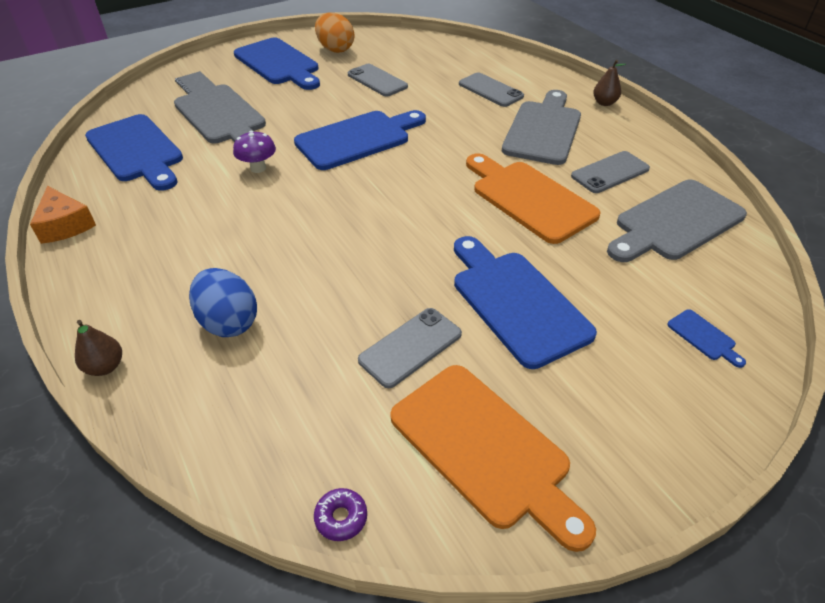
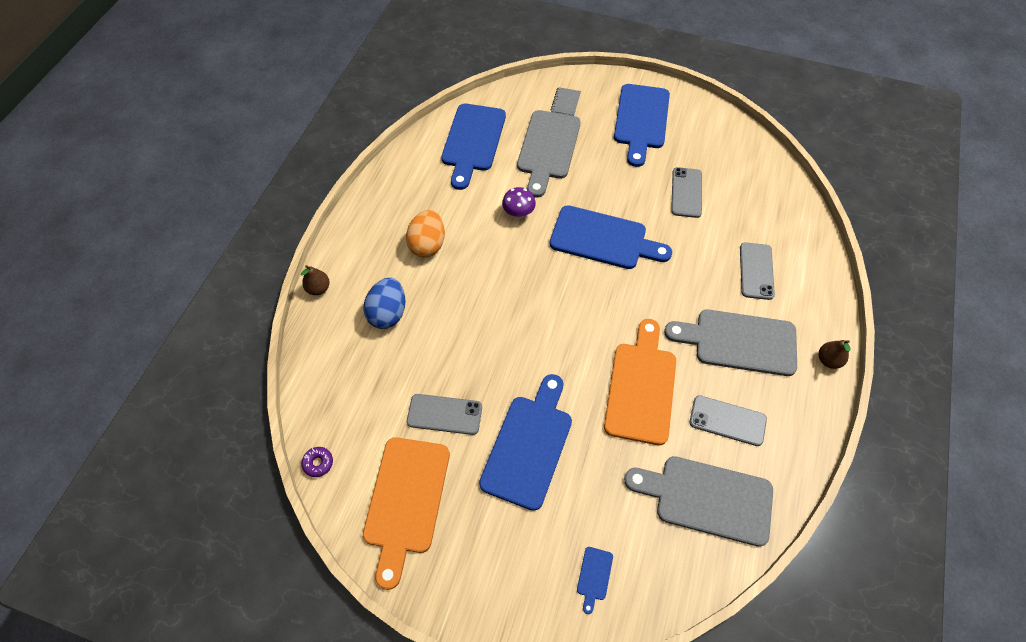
camera: 50 degrees right, 15 degrees up
orange cheese [30,186,96,244] -> none
orange egg [315,12,354,53] -> orange egg moved to [406,210,445,257]
grey cutting board [502,90,581,165] -> grey cutting board turned 150 degrees counterclockwise [664,310,797,376]

